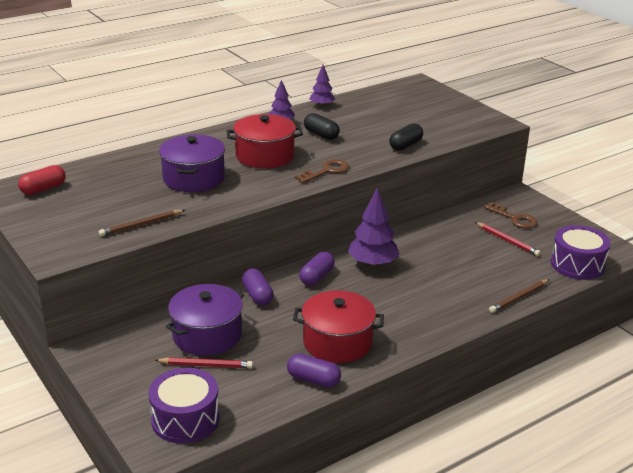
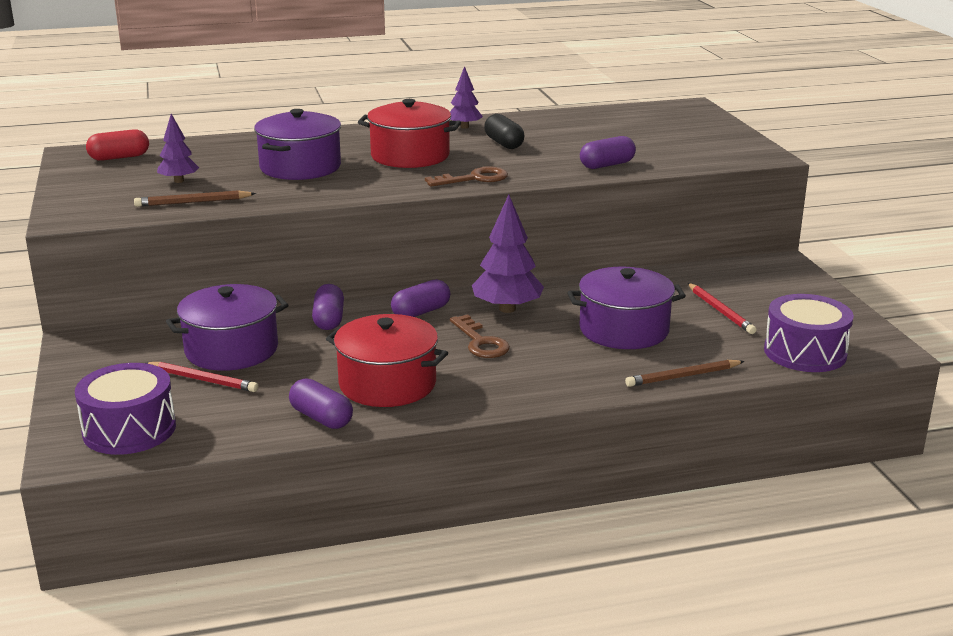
camera: 20 degrees right, 5 degrees down
purple tree [310,65,335,107] -> purple tree moved to [157,114,199,183]
black capsule [389,123,423,151] -> purple capsule [580,136,636,169]
brown key [484,202,537,228] -> brown key moved to [450,314,510,358]
none -> purple pot [567,267,686,349]

